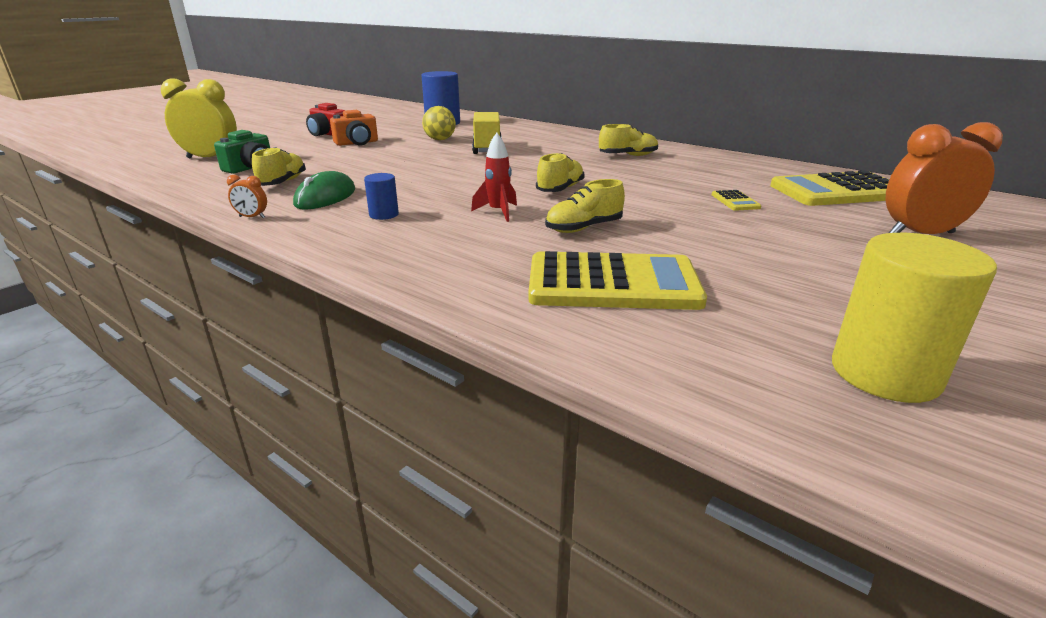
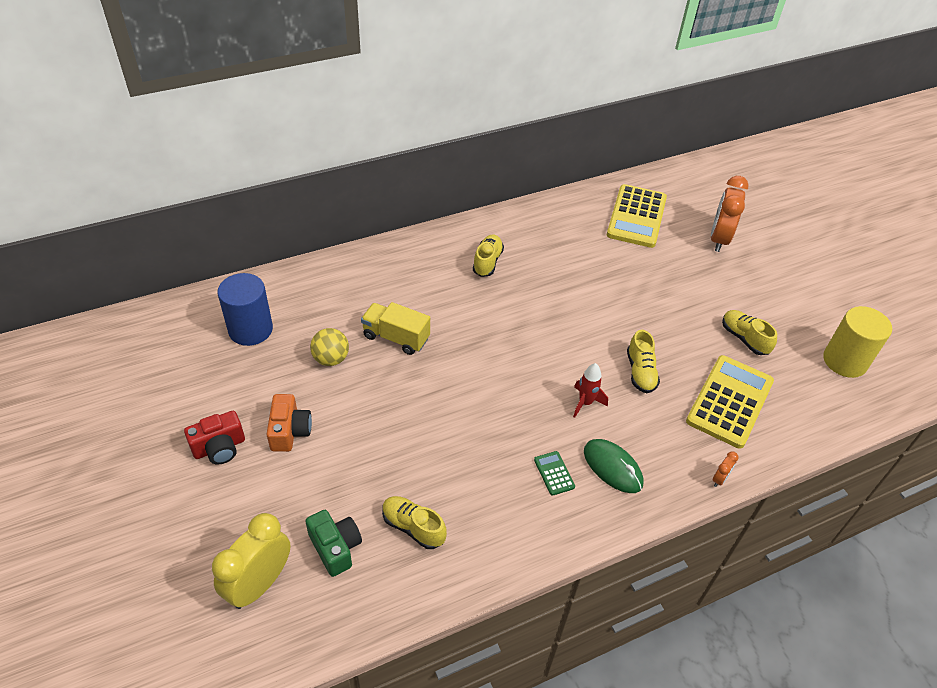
camera: 65 degrees left, 20 degrees up
orange clock [227,175,267,218] -> orange clock moved to [713,451,739,487]
green mouse [293,171,355,210] -> green mouse moved to [584,439,644,493]
blue cylinder [364,173,399,220] -> green calculator [534,451,575,496]
yellow shoe [536,153,585,192] -> yellow shoe moved to [722,310,777,355]
yellow calculator [712,190,762,211] -> none

